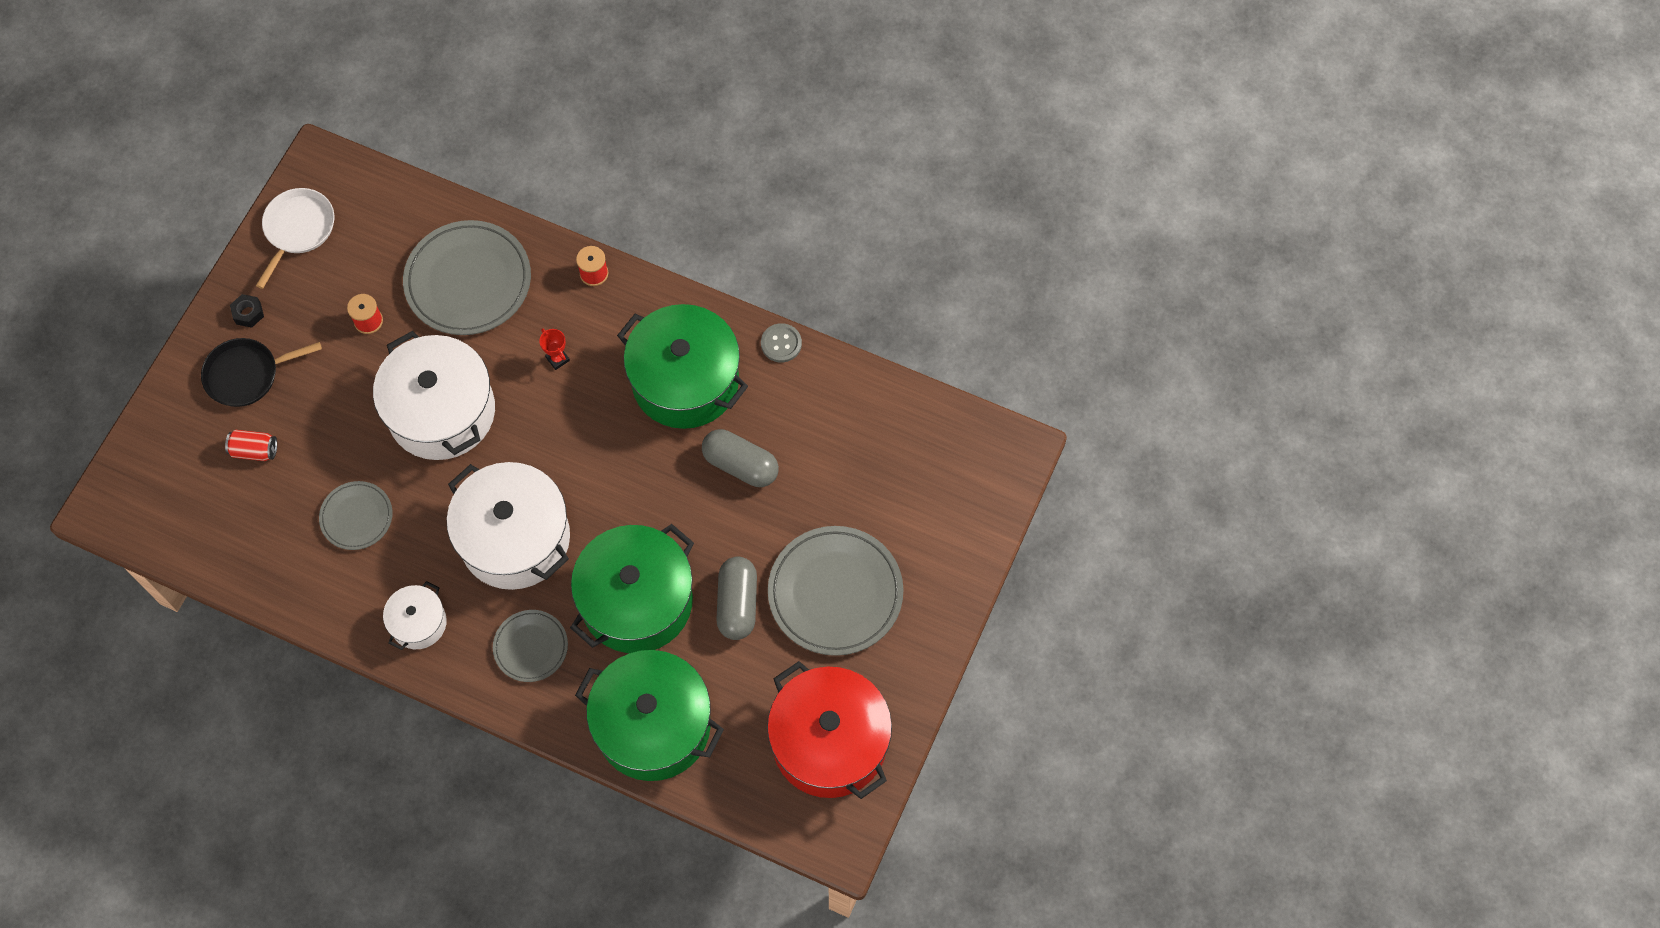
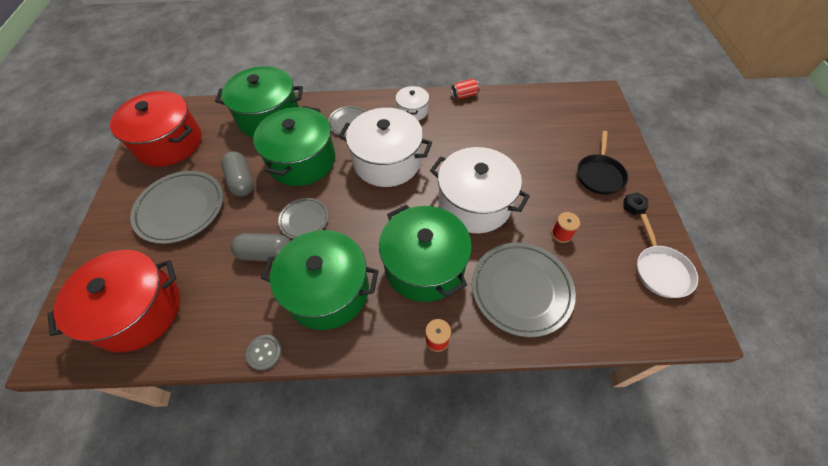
camera: 155 degrees right, 10 degrees down
black pan [201,338,322,407] -> black pan turned 150 degrees clockwise [577,131,628,195]
red can [225,430,277,461] -> red can moved to [451,79,480,99]
grey plate [319,481,393,550] -> grey plate moved to [278,198,328,239]
red trophy [539,328,570,370] -> green pot [379,205,472,302]
none -> red pot [47,250,180,352]

